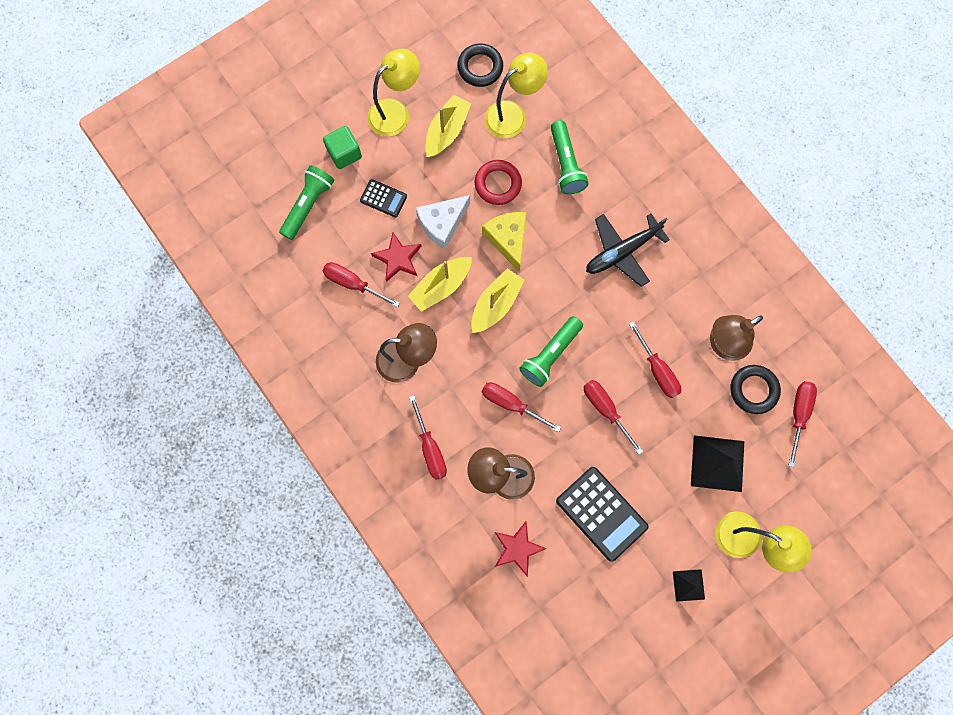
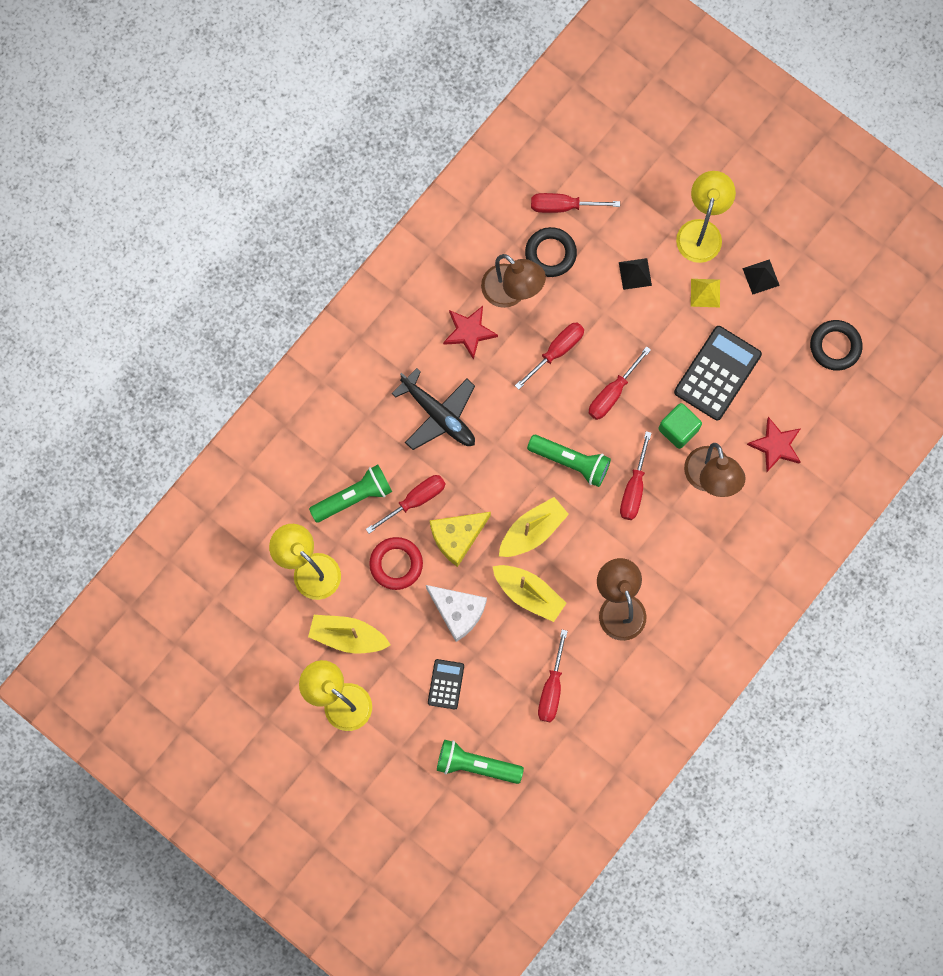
camera: 105 degrees left, 0 degrees up
green cube [323,126,362,169] -> green cube moved to [659,403,702,449]
red star [371,232,422,282] -> red star moved to [443,306,498,360]
red screwdriver [409,395,447,480] -> red screwdriver moved to [366,475,446,534]
black ring [457,43,503,87] -> black ring moved to [810,320,863,370]
yellow boat [471,268,525,333] -> yellow boat turned 120 degrees clockwise [499,497,569,557]
black pyramid [691,435,744,492] -> black pyramid [619,258,652,290], size x0.56
none -> yellow pyramid [691,279,720,307]

